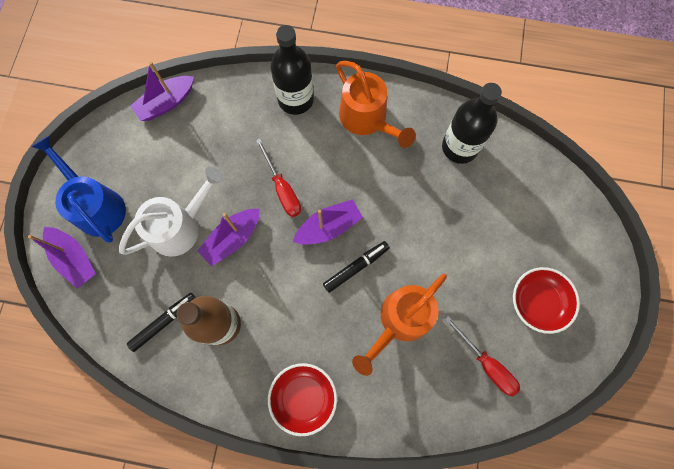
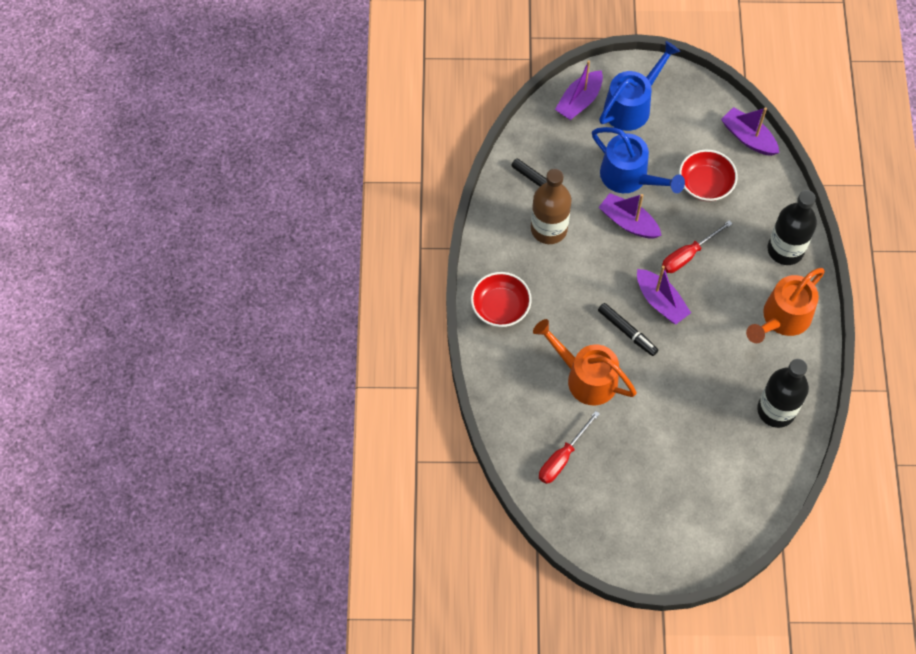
camera: 80 degrees right, 10 degrees down
white watering can [119,167,225,257] -> blue watering can [592,127,685,193]
red bowl [513,267,580,334] -> red bowl moved to [679,149,738,201]

